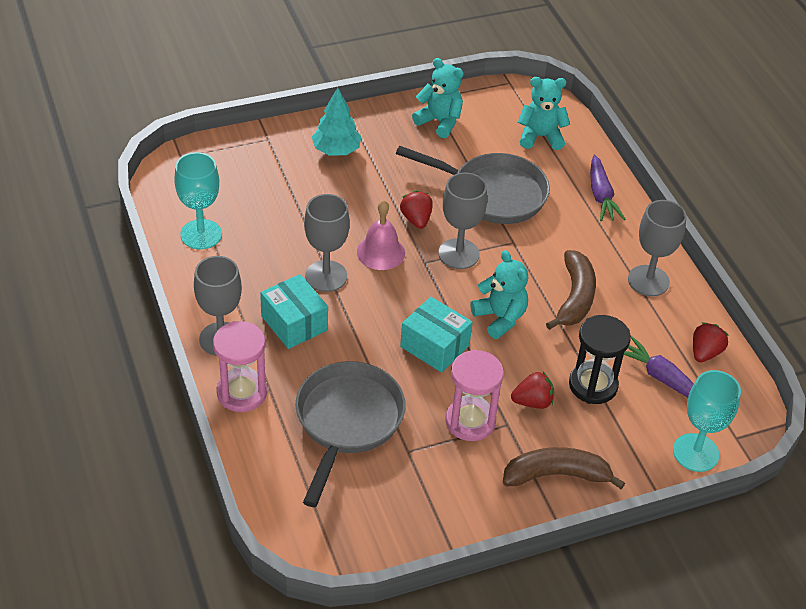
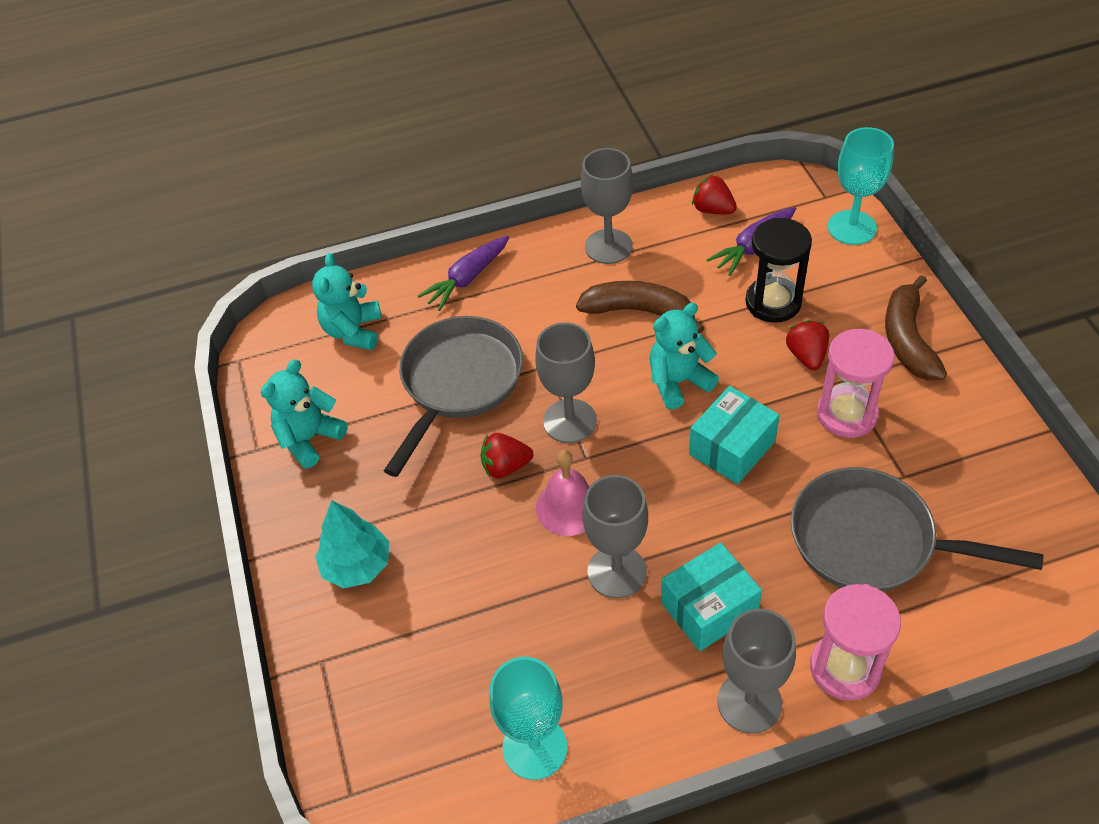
camera: 80 degrees left, 5 degrees up
purple carrot [590,155,625,221] -> purple carrot turned 135 degrees clockwise [418,236,510,311]

